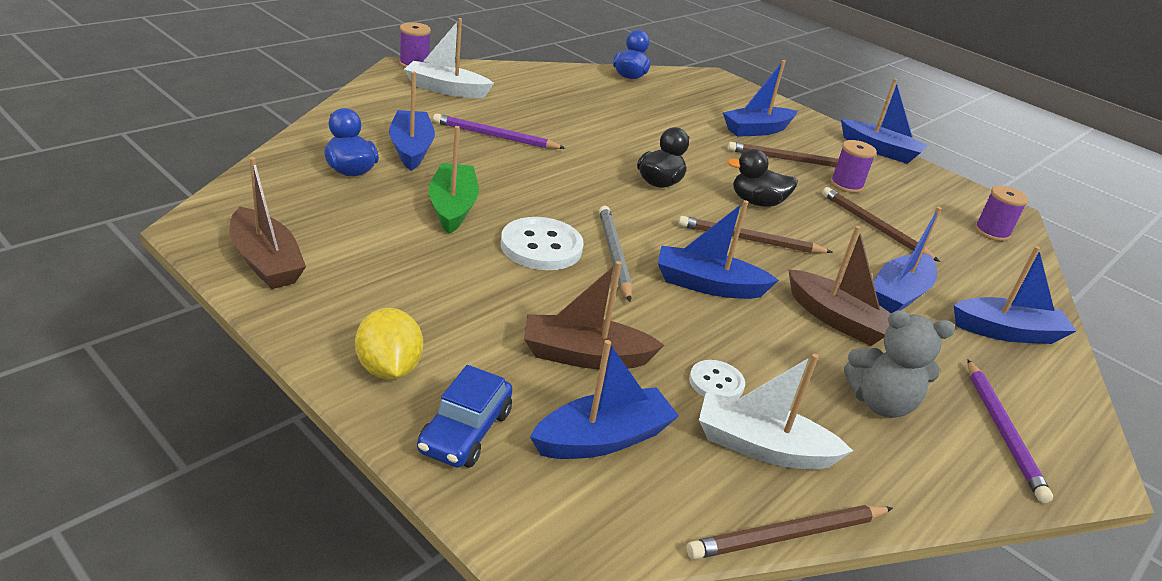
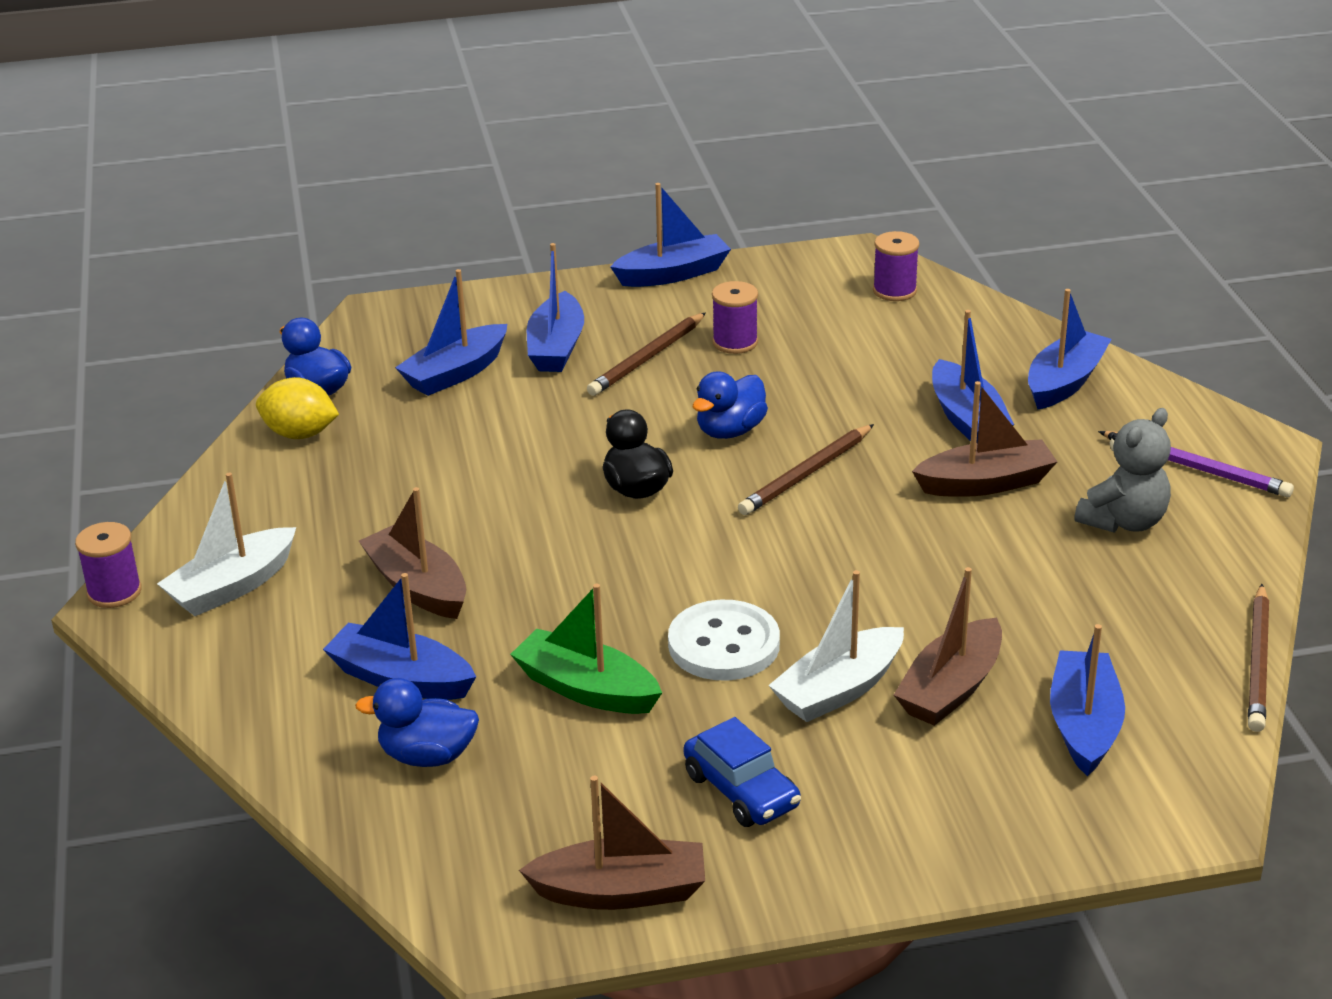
camera: 50 degrees left, 0 degrees up
yellow lemon [355,308,423,380] -> yellow lemon moved to [256,377,339,439]
blue car [417,365,512,468] -> blue car moved to [684,717,801,827]
purple pencil [433,114,565,149] -> brown boat [359,487,466,619]
grey pencil [599,206,632,302] -> none
blue boat [658,200,779,299] -> blue boat moved to [395,269,507,396]
white button [689,360,745,398] -> none
white boat [699,354,853,470] -> white boat moved to [768,570,904,722]
black duck [727,149,798,207] -> blue duck [693,371,768,439]
brown pencil [822,187,940,262] -> none

